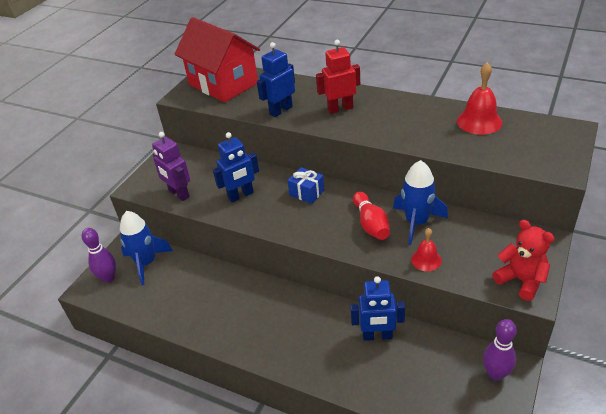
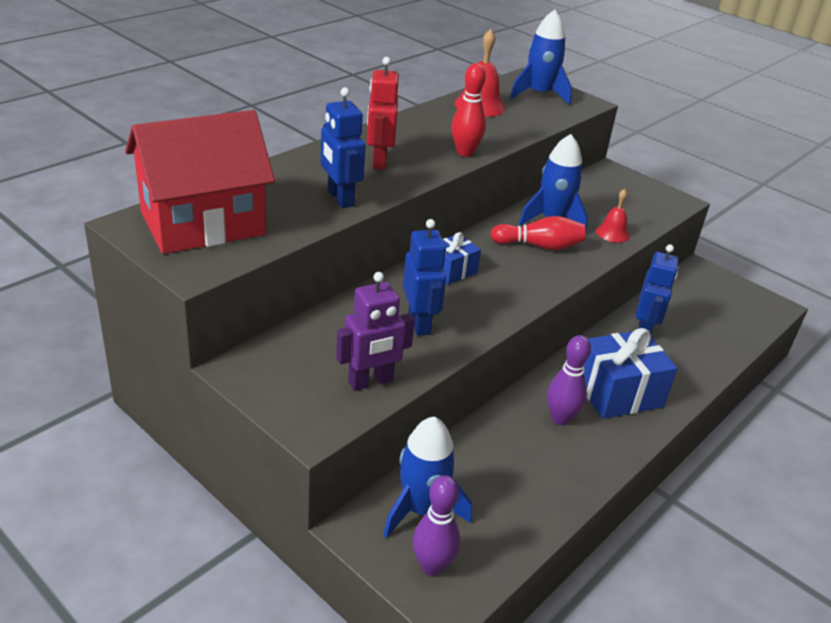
camera: 80 degrees left, 5 degrees down
purple bowling pin [483,319,517,381] -> purple bowling pin moved to [547,335,591,426]
red teddy bear [493,220,555,301] -> none
none -> red bowling pin [452,63,486,157]
none -> blue rocket [510,10,572,105]
none -> blue gift [584,328,678,419]

